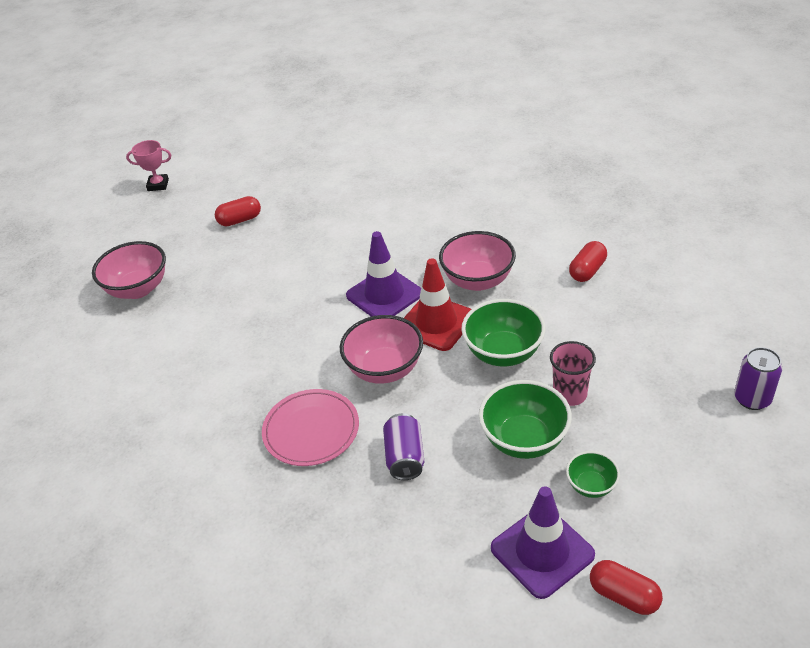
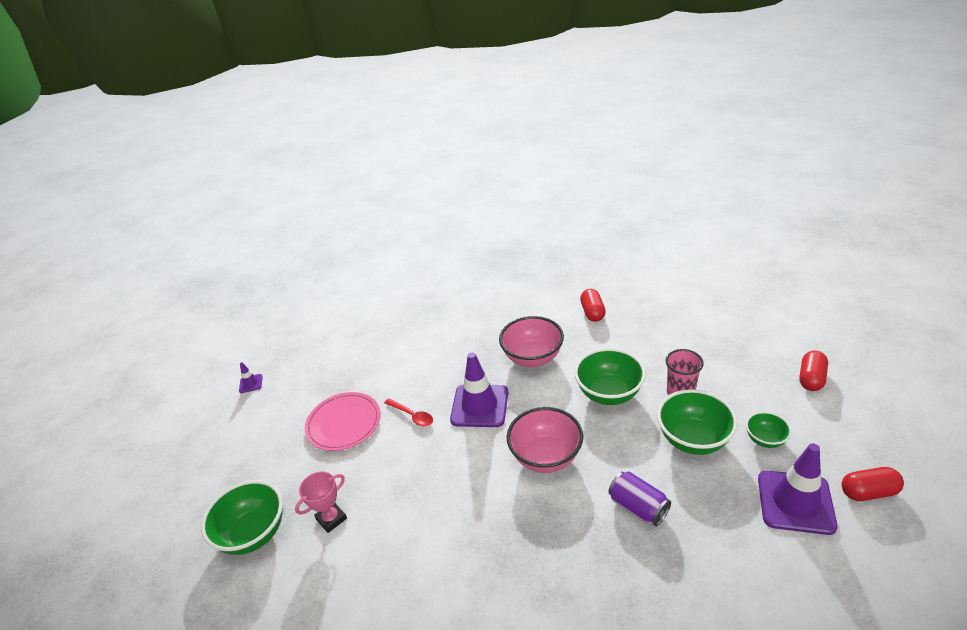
camera: 40 degrees left, 5 degrees down
pink bowl [92,241,166,299] -> green bowl [201,480,283,555]
pink trophy [126,140,171,191] -> pink trophy moved to [295,471,347,533]
red capsule [215,196,261,226] -> red capsule moved to [799,350,828,391]
pink plate [262,389,359,466] -> pink plate moved to [305,392,381,451]
red traffic cone [404,258,471,351] -> none
purple can [734,347,782,410] -> none
none -> purple traffic cone [239,362,263,393]
none -> red spoon [384,398,433,426]

